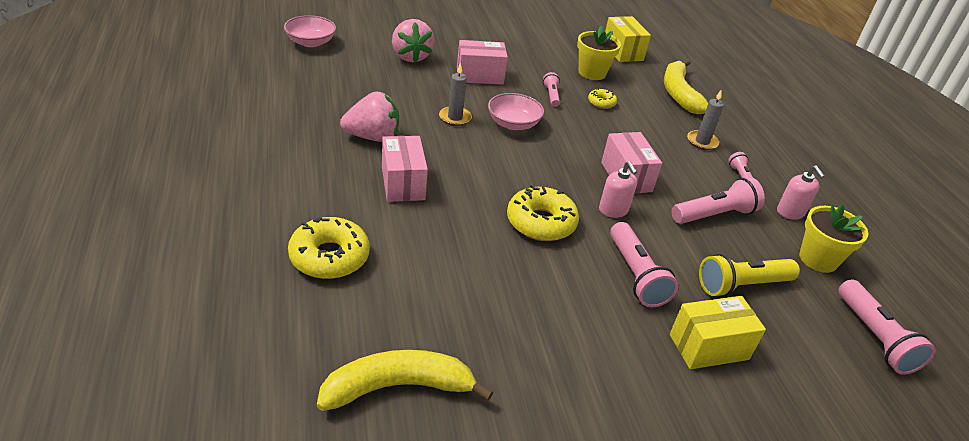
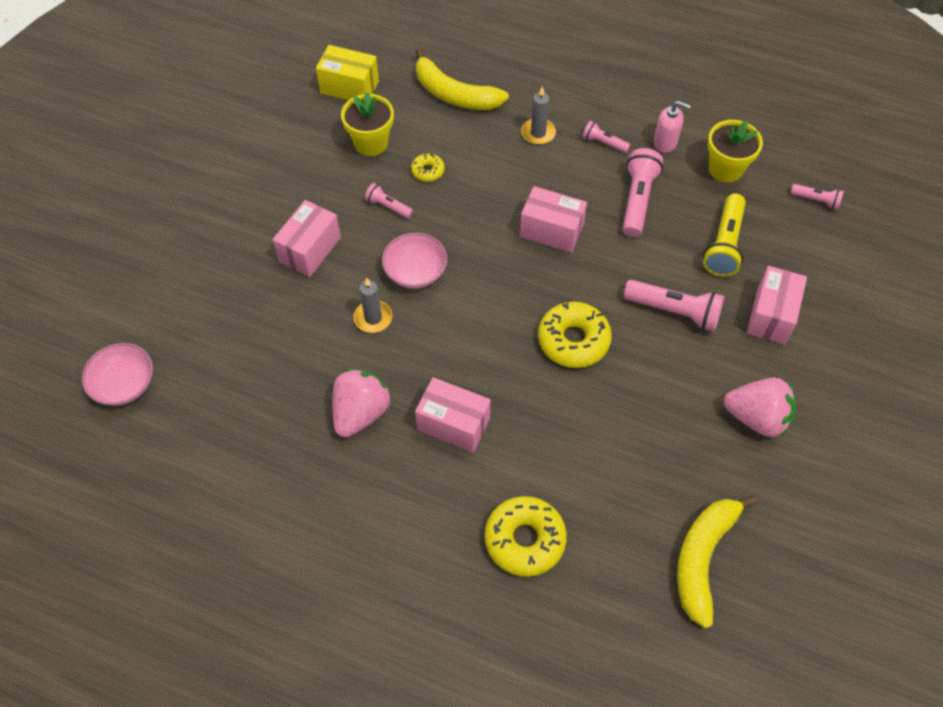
camera: 50 degrees left, 20 degrees up
pink strawberry [392,19,434,63] -> pink strawberry moved to [724,378,796,437]
pink soap dispenser [599,161,637,218] -> none
yellow box [670,296,766,369] -> pink box [746,266,807,345]
pink flashlight [838,279,936,375] -> pink flashlight [791,184,844,210], size x0.55

